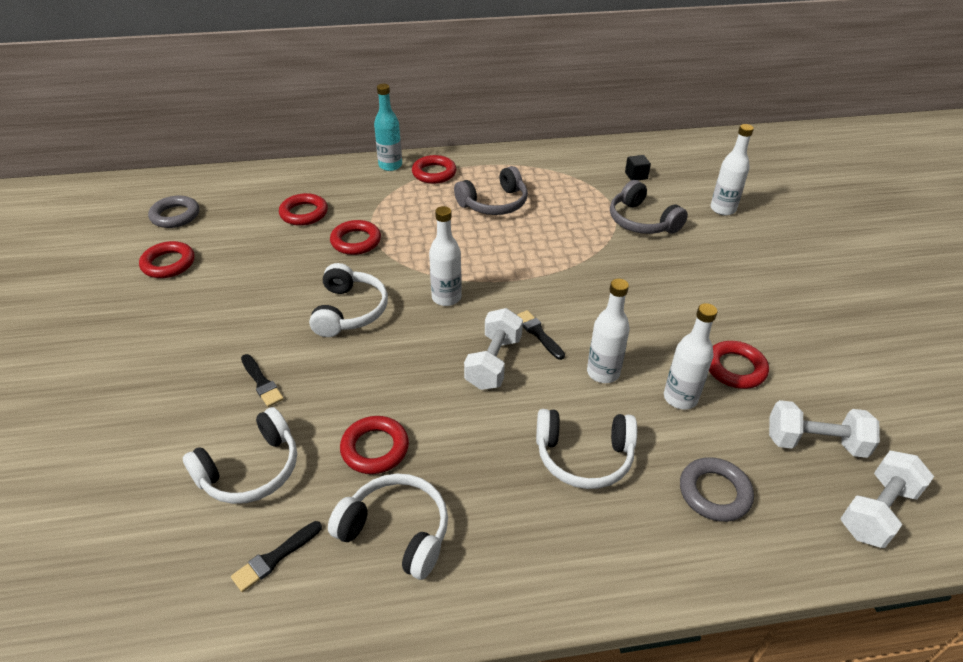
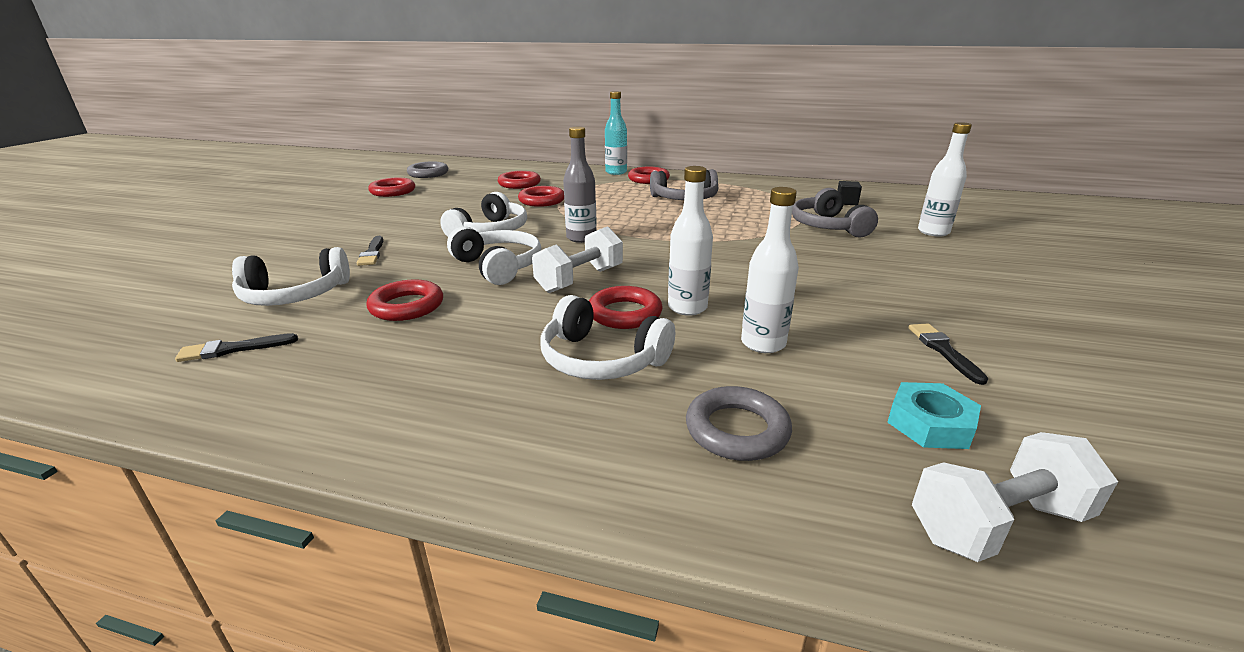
camera: 25 degrees right, 15 degrees down
white headphones [328,474,448,580] -> white headphones moved to [447,226,541,285]
white bottle [429,206,462,306] -> grey bottle [563,127,597,243]
black brush [517,310,565,360] -> black brush moved to [908,323,988,385]
red ring [709,341,769,389] -> red ring moved to [589,286,662,329]
white dumbbell [769,400,880,458] -> turquoise nut [887,382,981,449]

